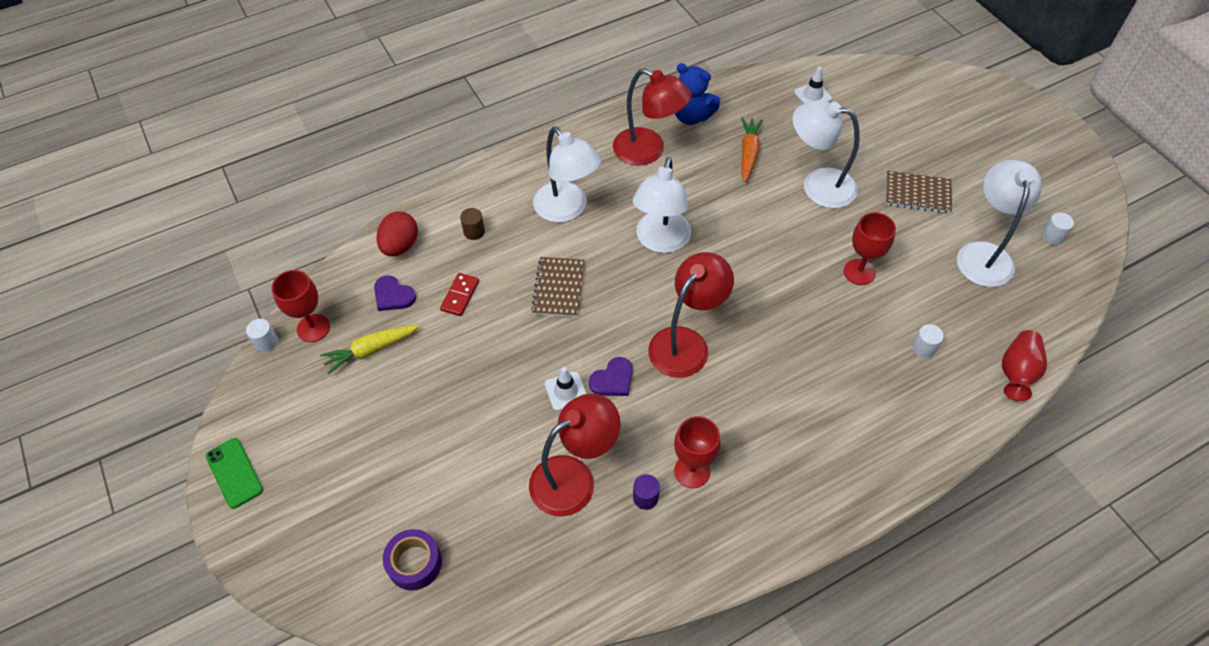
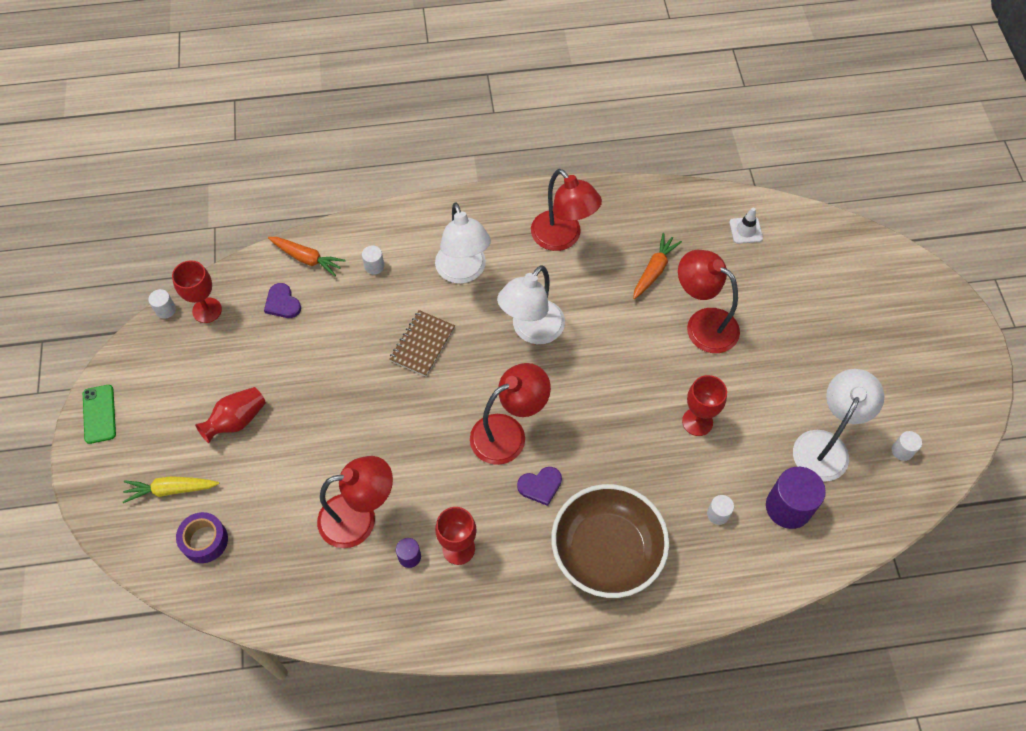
camera: 20 degrees right, 5 degrees up
yellow carrot [320,325,419,374] -> yellow carrot moved to [123,476,219,503]
red egg [376,211,418,256] -> orange carrot [268,237,346,276]
red domino [440,273,479,316] -> none
brown cylinder [460,208,485,240] -> white cylinder [362,245,384,275]
white traffic cone [545,367,587,411] -> none
purple heart [589,357,633,396] -> purple heart moved to [517,467,562,506]
blue teddy bear [675,63,720,125] -> none
white lamp [793,100,860,208] -> red lamp [678,250,740,353]
brown notebook [886,171,952,213] -> none
red vase [1002,330,1047,401] -> red vase moved to [195,387,266,443]
none -> brown bowl [551,484,669,598]
none -> purple cylinder [766,467,826,529]

